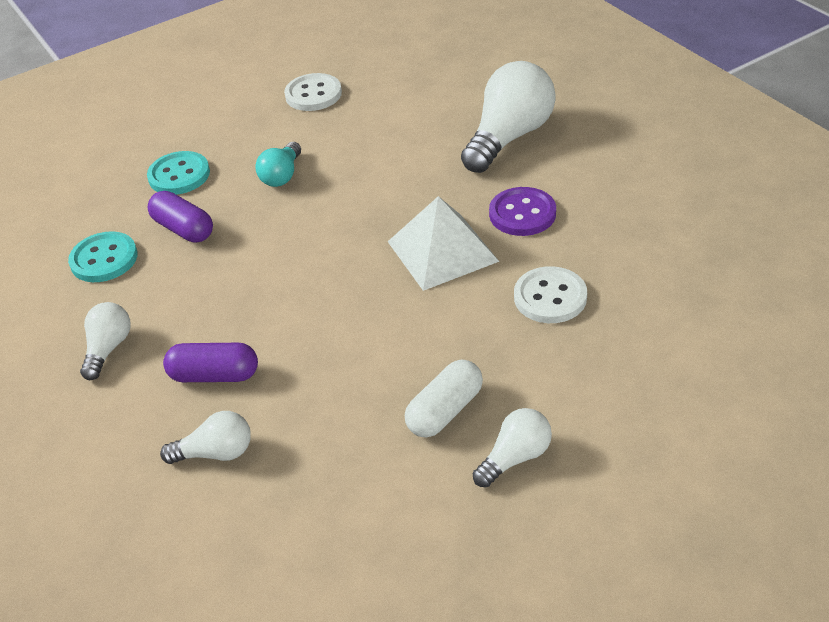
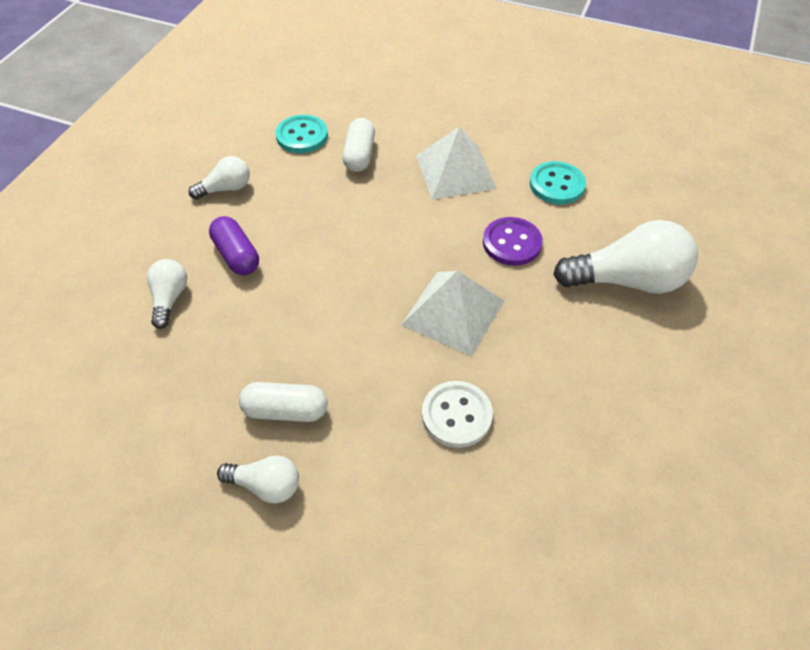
camera: 50 degrees right, 10 degrees up
turquoise button [147,151,210,195] -> turquoise button moved to [530,161,586,204]
purple capsule [147,191,213,243] -> white capsule [343,118,375,172]
white light bulb [160,411,251,464] -> white light bulb turned 135 degrees counterclockwise [147,259,187,329]
turquoise light bulb [255,142,301,187] -> white pyramid [416,127,497,200]
white button [284,73,342,111] -> none
purple button [489,187,556,236] -> purple button moved to [483,217,543,266]

